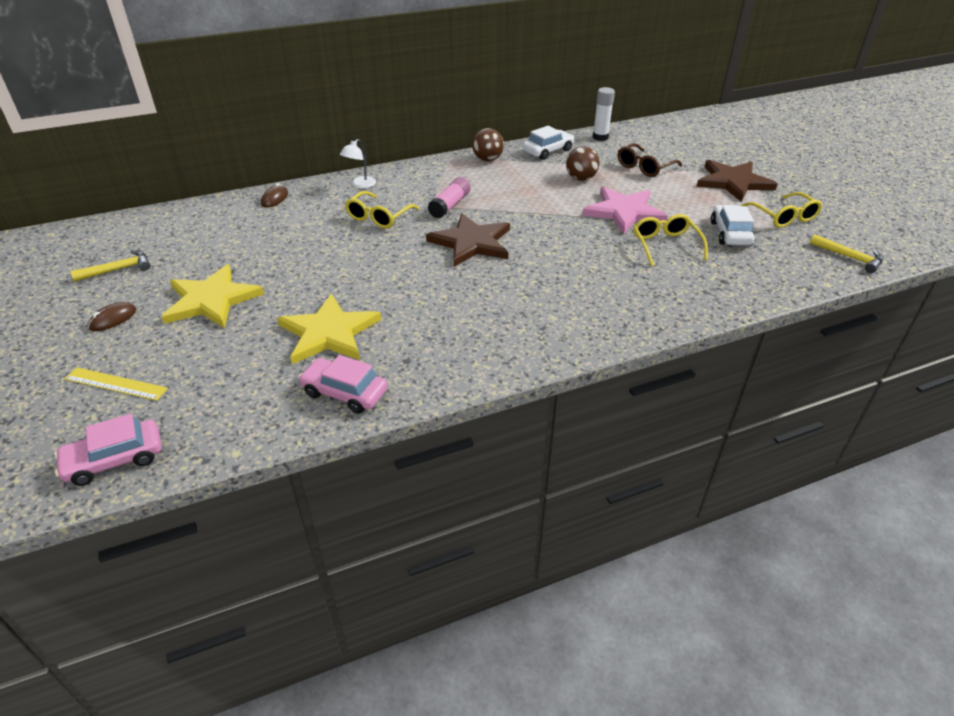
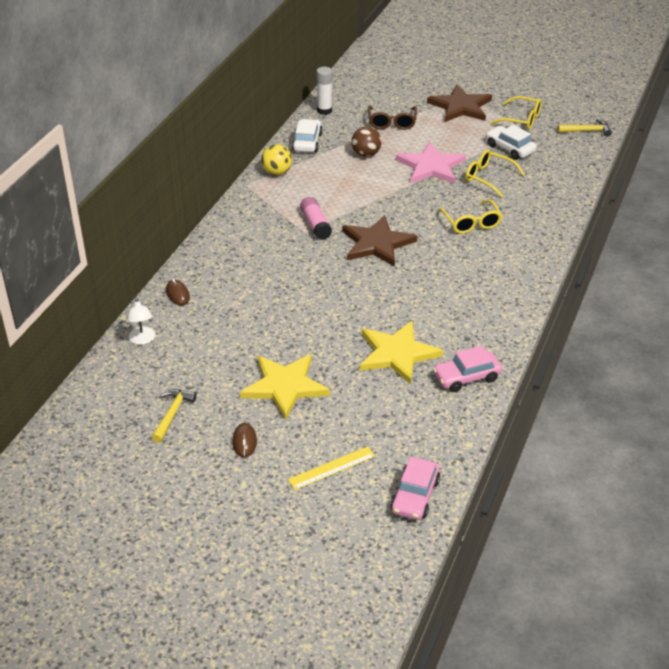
camera: 45 degrees left, 0 degrees up
white lamp [340,139,376,188] -> white lamp moved to [127,298,155,345]
yellow glasses [345,191,419,229] -> yellow glasses moved to [438,200,502,234]
brown ball [472,128,504,161] -> yellow ball [261,144,292,175]

